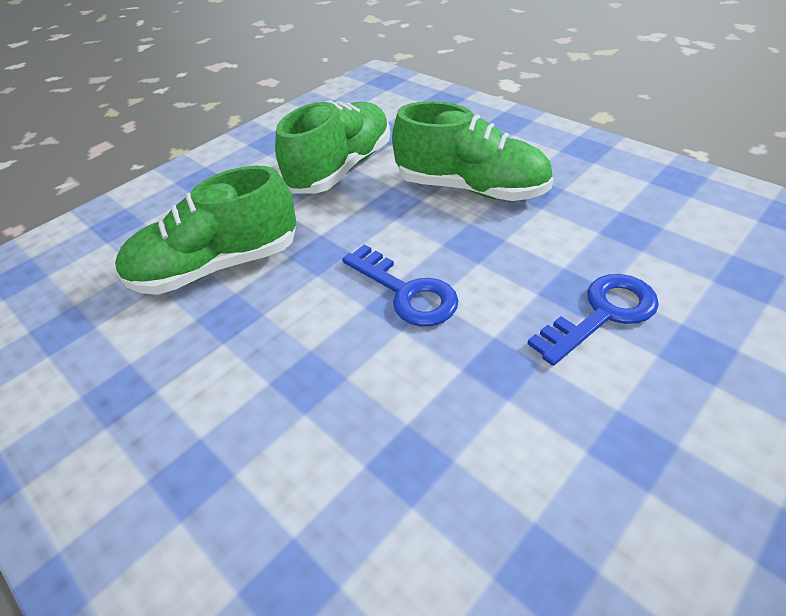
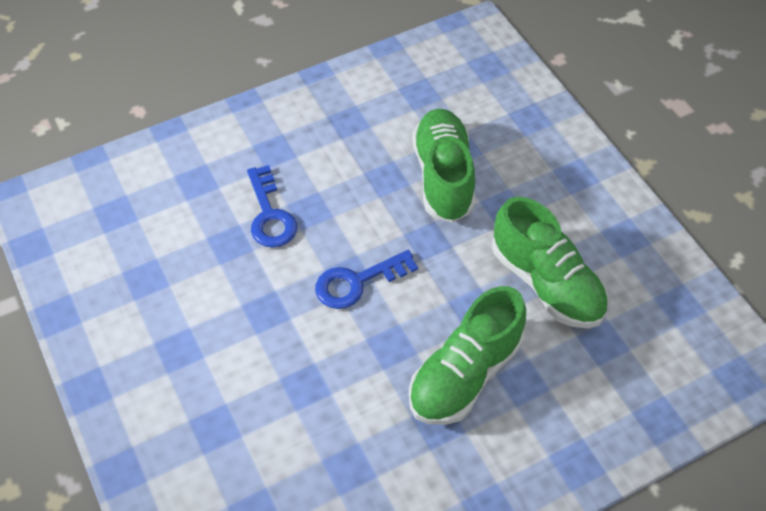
camera: 105 degrees right, 10 degrees up
blue key [527,274,659,366] -> blue key moved to [247,165,297,248]

